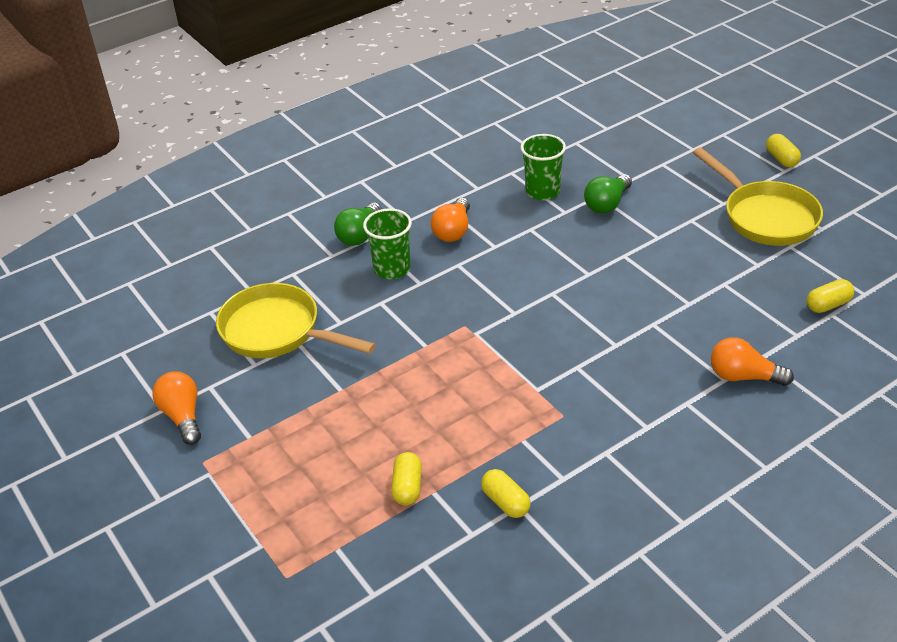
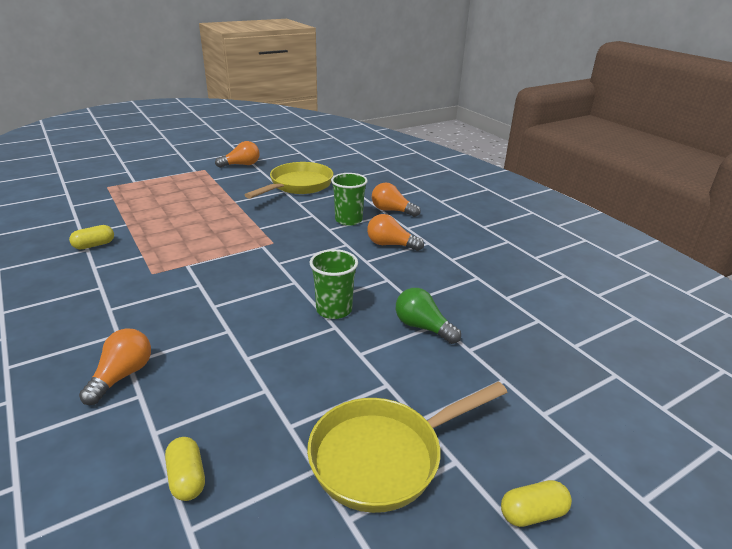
camera: 90 degrees right, 10 degrees down
green light bulb [334,202,382,246] -> orange light bulb [372,182,421,217]
yellow capsule [391,452,422,505] -> none
green cup [521,134,566,200] -> green cup moved to [310,249,358,319]

